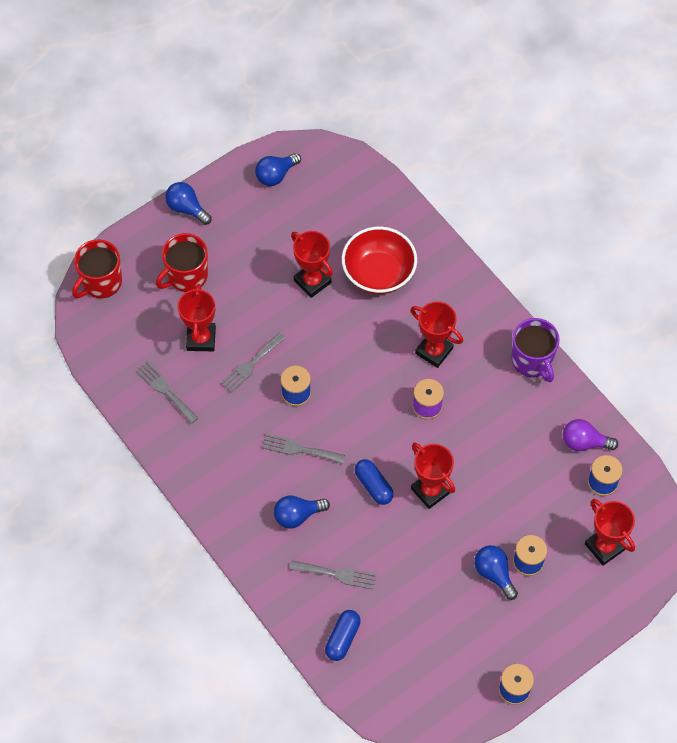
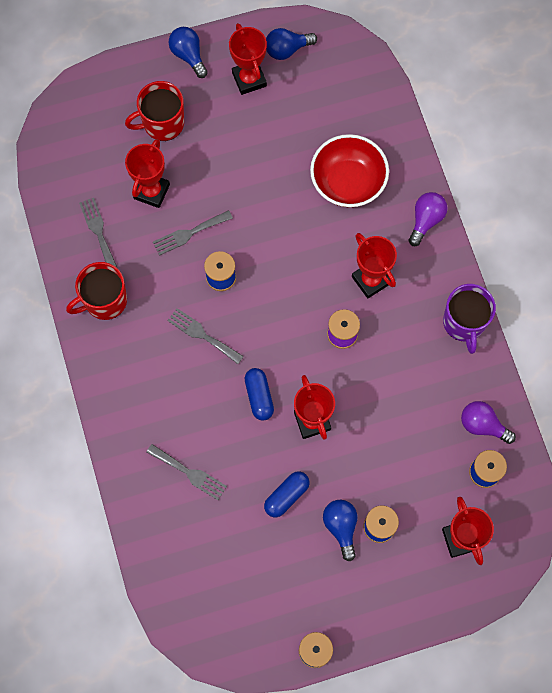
camera: 20 degrees right, 10 degrees up
red mug [72,239,122,298] -> red mug moved to [66,262,127,320]
blue light bulb [274,495,330,529] -> none
red trophy [291,231,333,298] -> red trophy moved to [229,23,267,95]
blue capsule [325,610,361,661] -> blue capsule moved to [264,471,310,517]
none -> purple light bulb [409,192,448,246]

